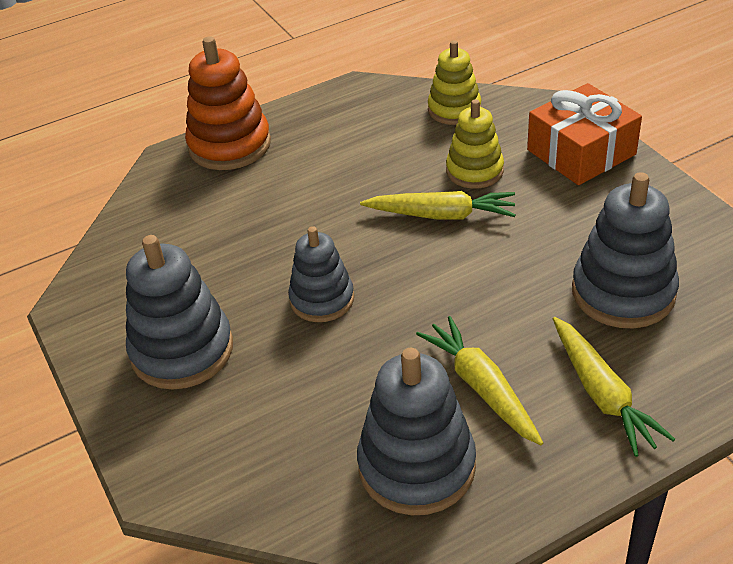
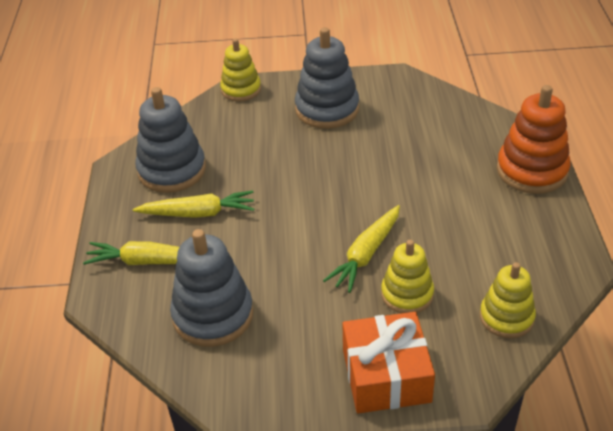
camera: 115 degrees right, 0 degrees up
grey stacking toy [288,226,354,322] -> none
none -> yellow stacking toy [220,39,261,101]

